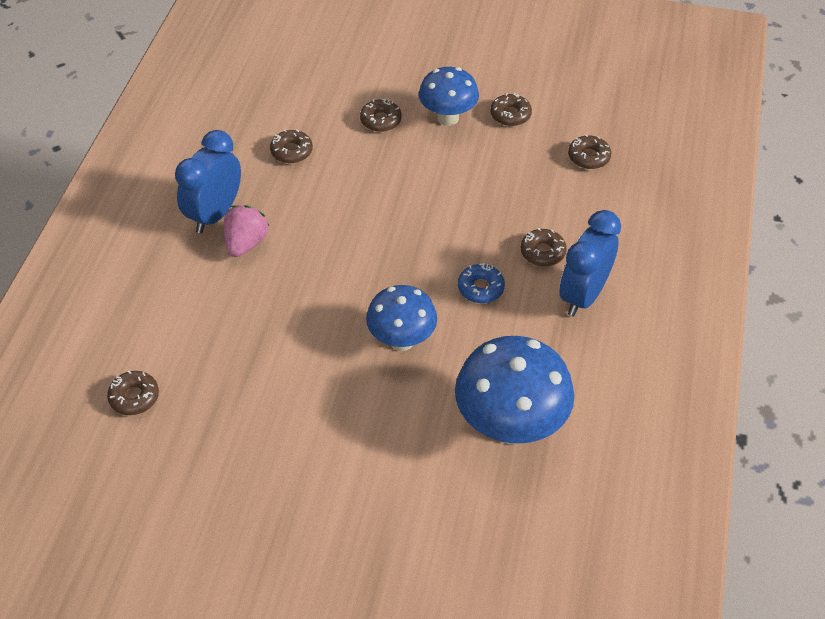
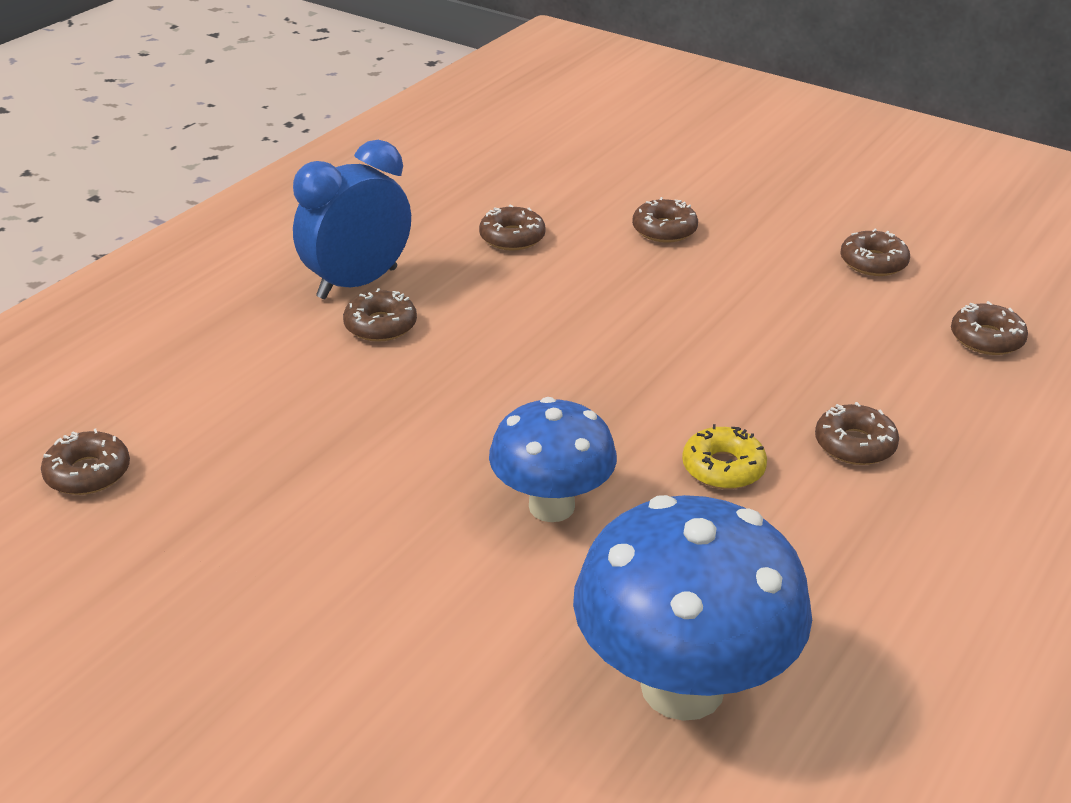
camera: 20 degrees right, 15 degrees down
pink strawberry [224,205,269,257] -> brown donut [343,288,417,342]
blue mushroom [419,67,479,126] -> none
blue donut [458,263,505,303] -> yellow donut [682,424,767,489]
blue clock [559,210,621,316] -> none

